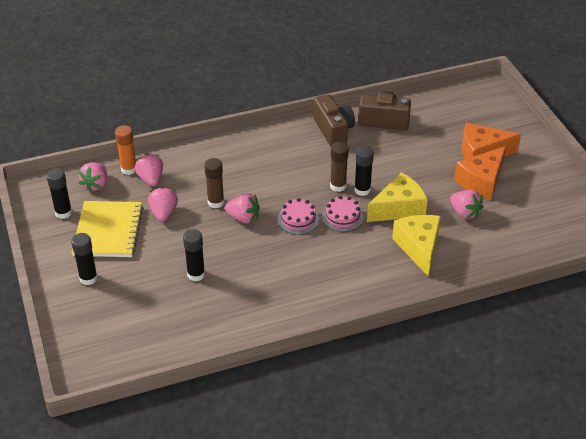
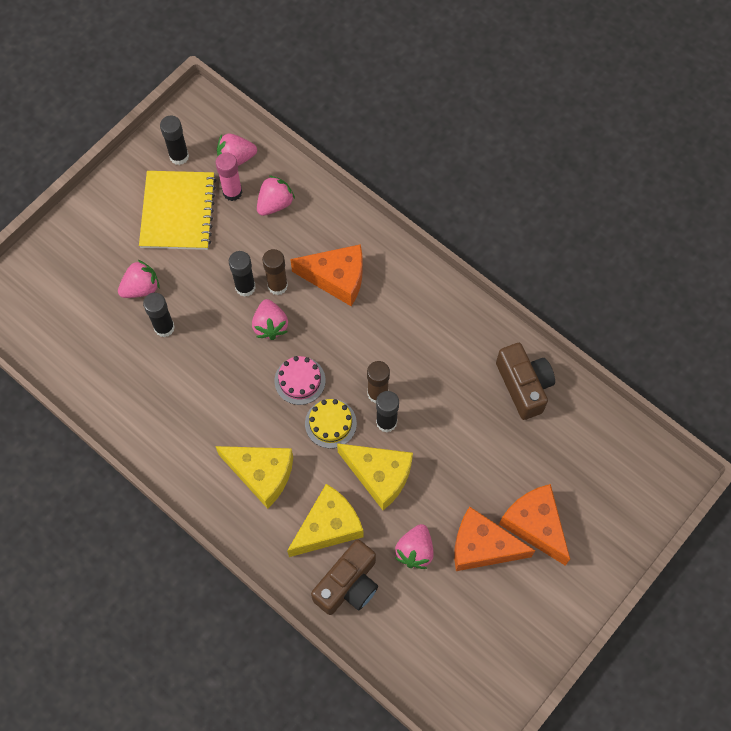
camera: 60 degrees right, 25 degrees up
yellow notebook [71,201,143,257] -> yellow notebook turned 60 degrees counterclockwise [139,171,216,250]
black glue stick [71,233,98,285] -> black glue stick moved to [229,251,256,297]
orange glue stick [115,125,136,175] -> none
pink strawberry [148,187,178,222] -> pink strawberry moved to [118,260,160,298]
brown camera [313,94,355,147] -> brown camera moved to [311,540,378,615]
pink cake [322,196,364,232] -> yellow cake [305,399,357,448]
none -> yellow cheese [215,446,293,509]
none -> pink glue stick [216,152,242,201]
none -> orange cheese [290,244,362,306]

